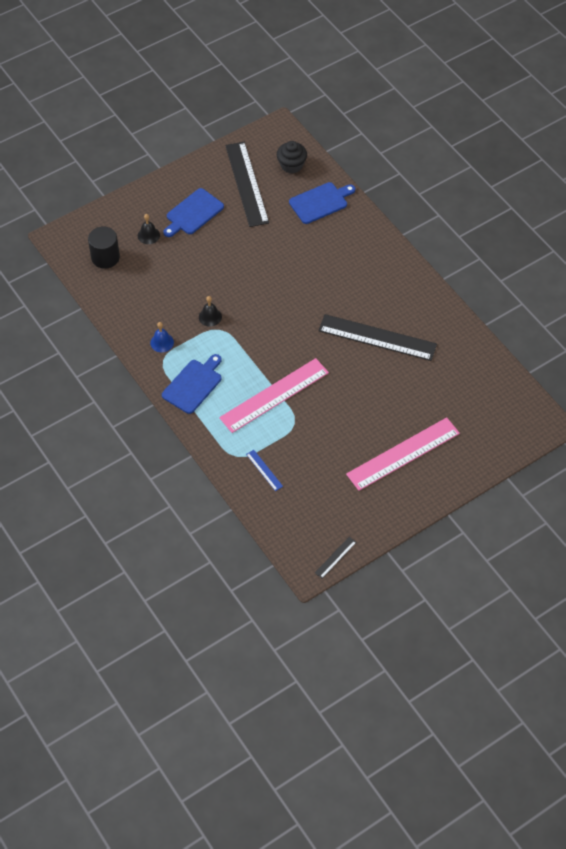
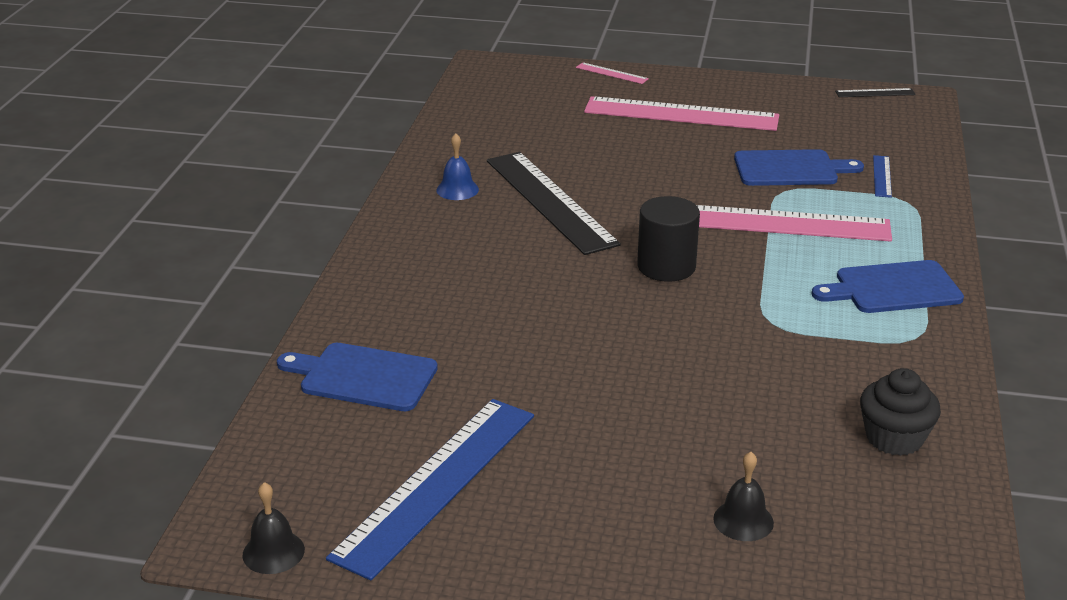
camera: 135 degrees left, 25 degrees down
black cylinder [88,227,120,269] -> black cylinder moved to [637,196,700,282]
blue bell [150,322,174,352] -> blue bell moved to [436,133,479,200]
blue cutting board [163,188,224,237] -> blue cutting board moved to [734,149,864,186]
black bell [199,296,222,327] -> black bell moved to [242,482,305,574]
black ruler [225,142,269,227] -> blue ruler [326,399,534,581]
black cupcake [277,141,307,173] -> black cupcake moved to [860,368,941,456]
none -> pink ruler [576,62,649,84]

